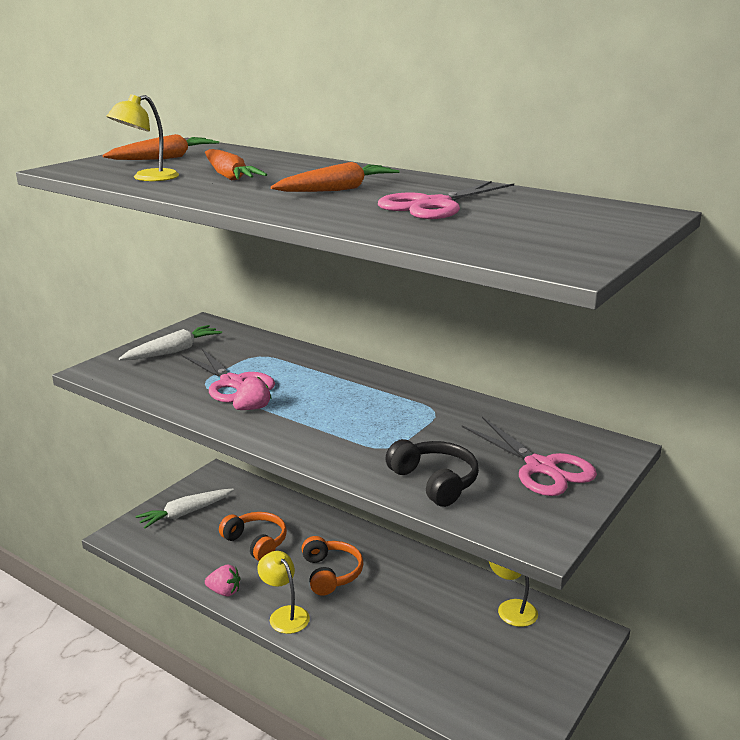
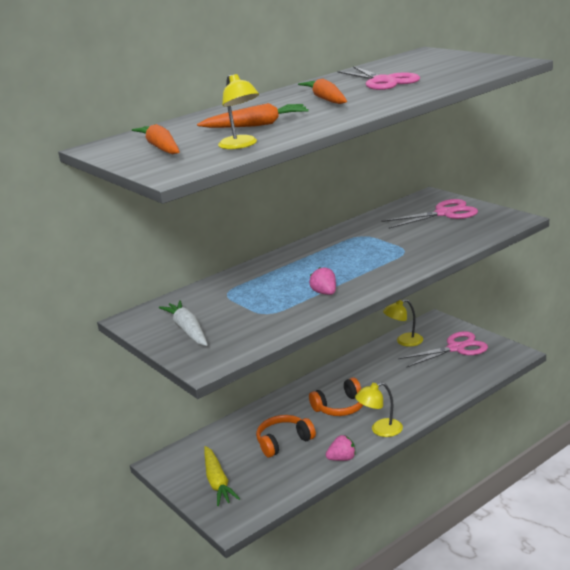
camera: 70 degrees left, 0 degrees up
white carrot [136,489,234,529] -> yellow carrot [204,446,240,506]
pink scissors [181,348,275,403] -> pink scissors moved to [398,331,488,368]
pink strawberry [205,565,241,596] -> pink strawberry turned 45 degrees clockwise [326,435,356,461]
orange headphones [302,536,364,596] -> orange headphones turned 150 degrees clockwise [309,377,363,416]
black headphones [385,439,479,507] -> none

